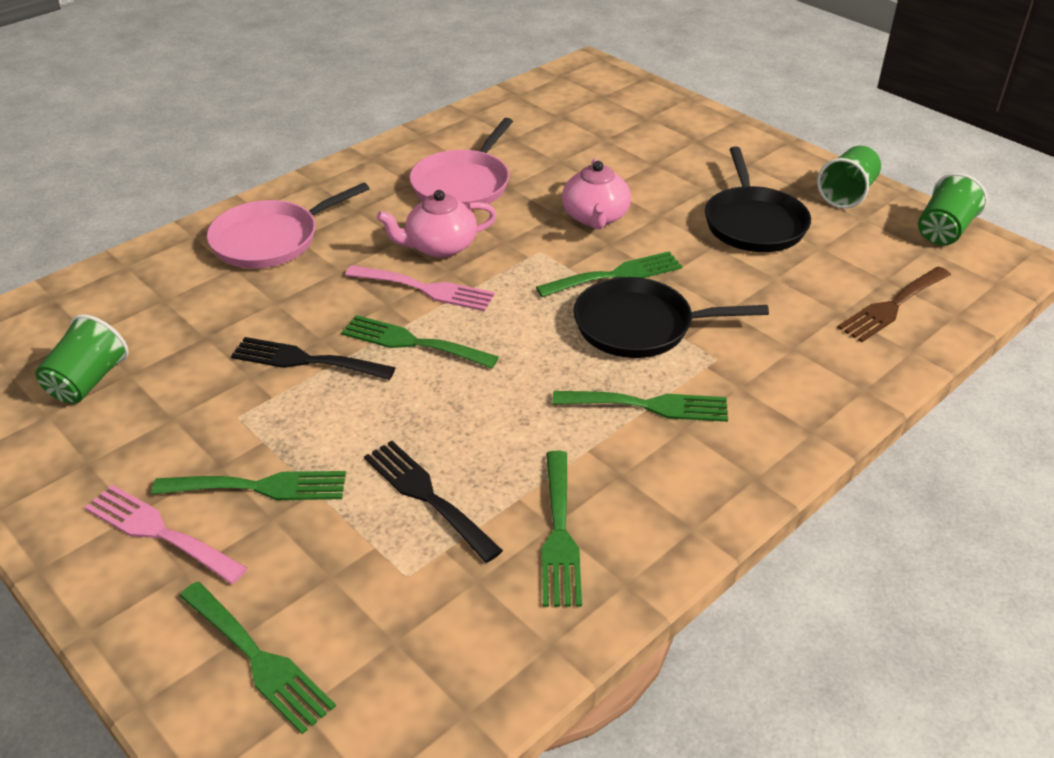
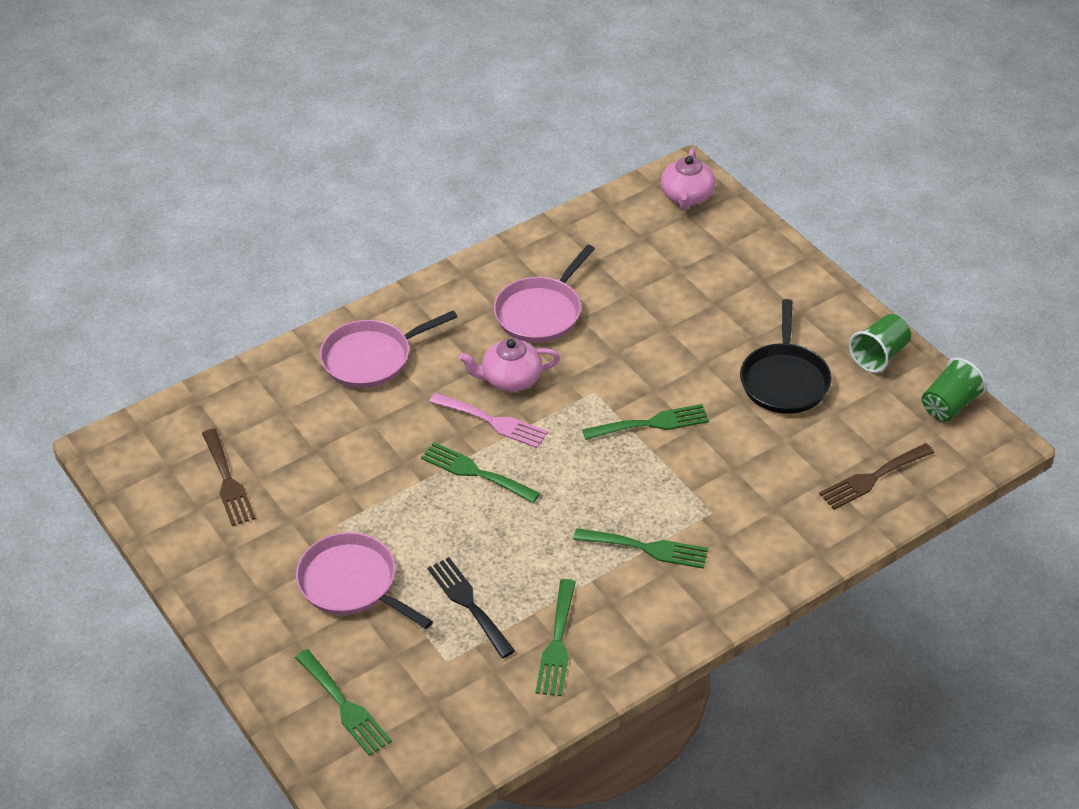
camera: 10 degrees right, 5 degrees up
green cup [35,314,129,404] -> brown fork [202,429,256,526]
pink fork [84,485,247,584] -> none
green fork [152,471,346,500] -> pink pan [296,532,433,629]
black fork [231,337,396,380] -> none
pink teapot [562,159,631,229] -> pink teapot moved to [661,148,715,211]
black pan [574,277,769,358] -> none

